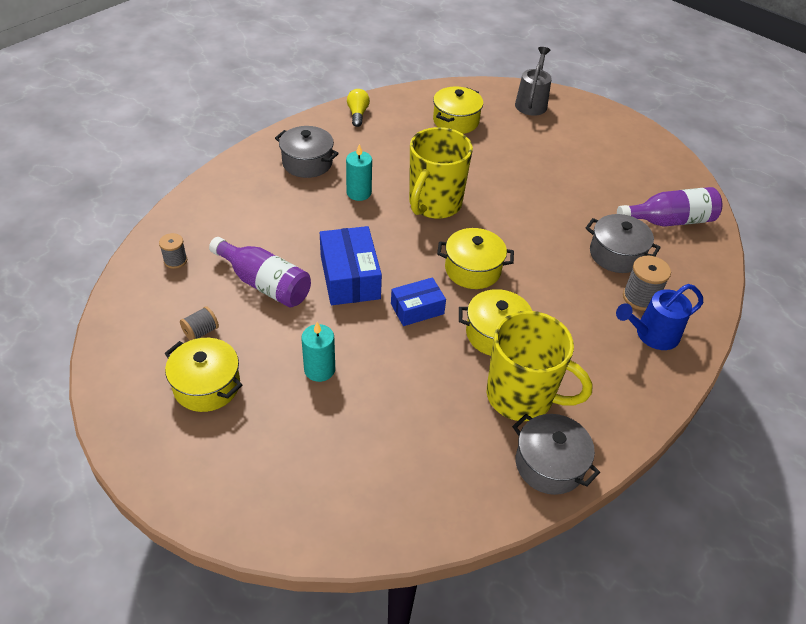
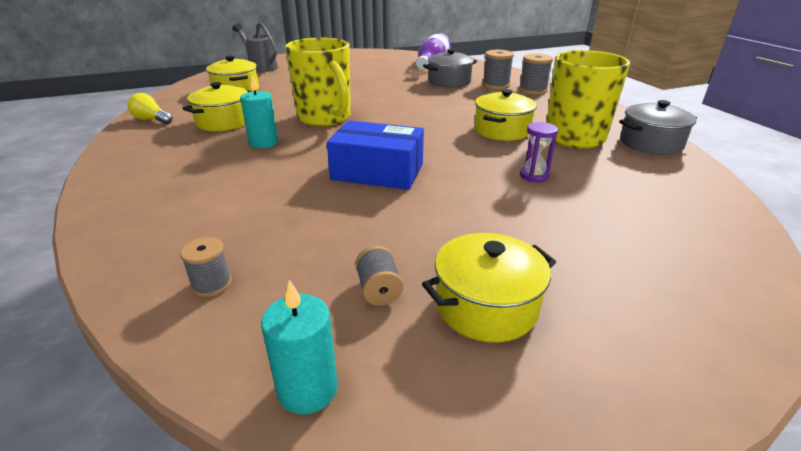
camera: 60 degrees left, 15 degrees down
purple bottle [209,237,311,307] -> none
grey pot [275,126,339,178] -> none
turquoise candle [301,322,335,382] -> turquoise candle moved to [261,280,338,414]
blue box [391,277,446,326] -> none
yellow pot [437,228,514,289] -> yellow pot moved to [182,82,252,131]
blue watering can [616,284,703,350] -> grey spool [519,54,553,95]
none -> purple hourglass [520,122,558,182]

